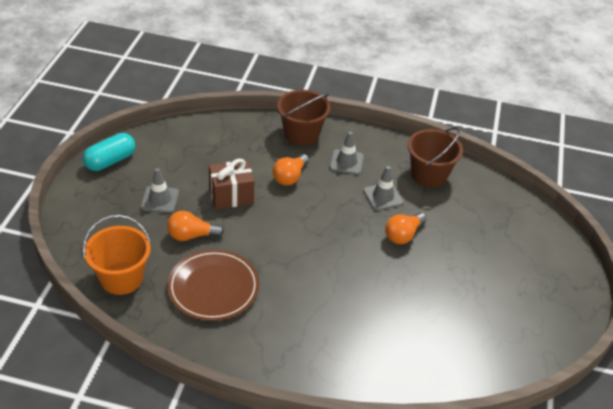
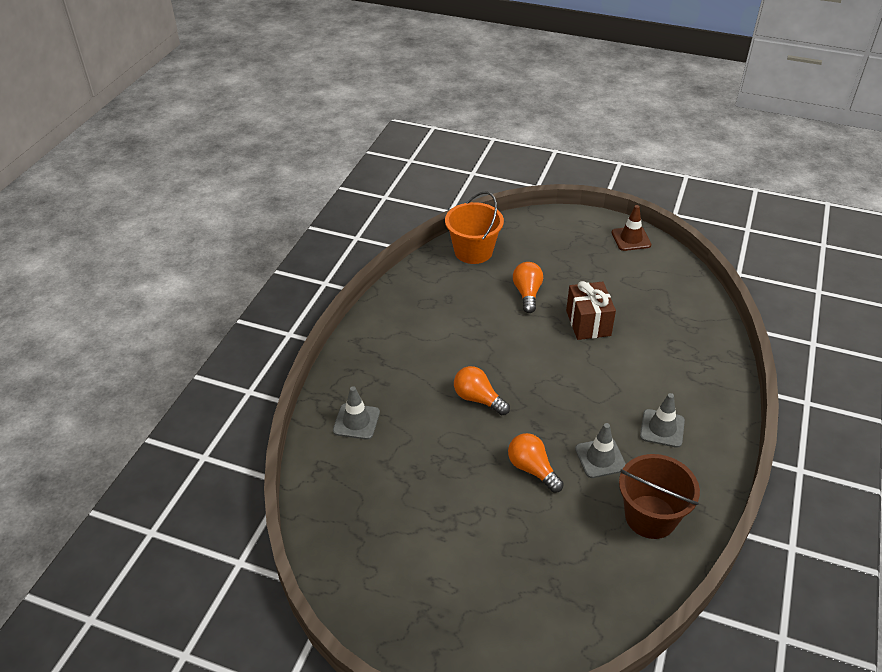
camera: 100 degrees right, 0 degrees up
turquoise capsule [83,133,135,171] -> brown traffic cone [611,205,652,251]
grey traffic cone [141,168,179,213] -> grey traffic cone moved to [333,386,380,440]
brown plate [167,249,259,321] -> none
orange light bulb [273,154,309,186] -> orange light bulb moved to [454,366,510,415]
brown bucket [277,90,331,146] -> none

